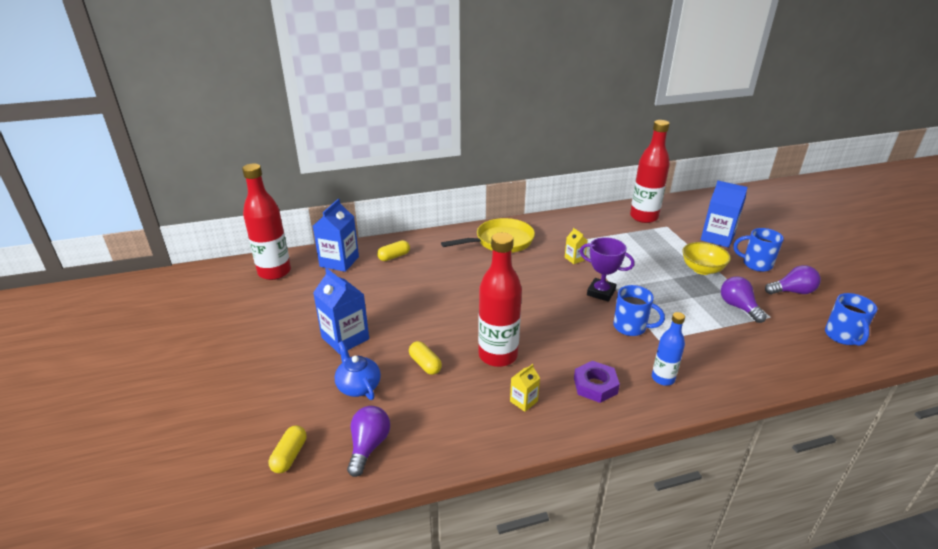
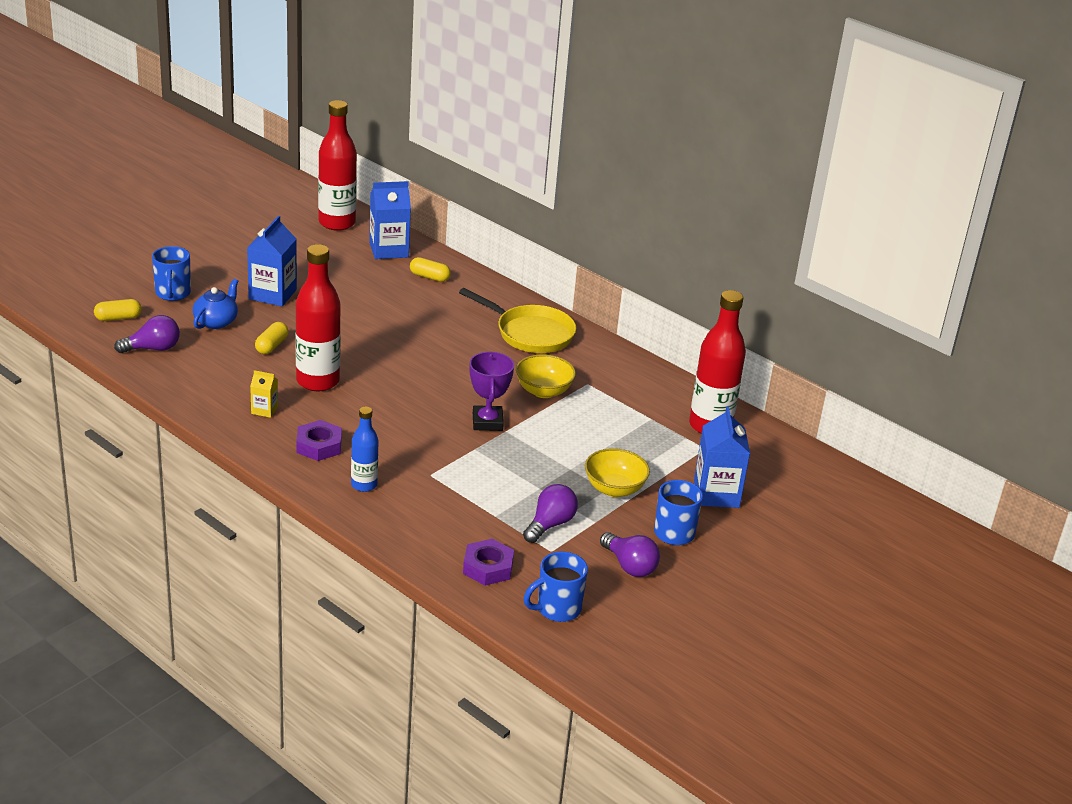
camera: 55 degrees right, 0 degrees up
yellow carton [565,228,588,264] -> yellow bowl [516,354,576,398]
blue mug [613,285,665,336] -> blue mug moved to [152,246,191,301]
none -> purple nut [463,539,514,586]

